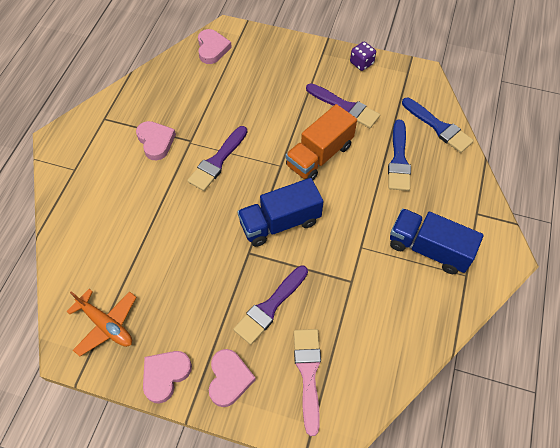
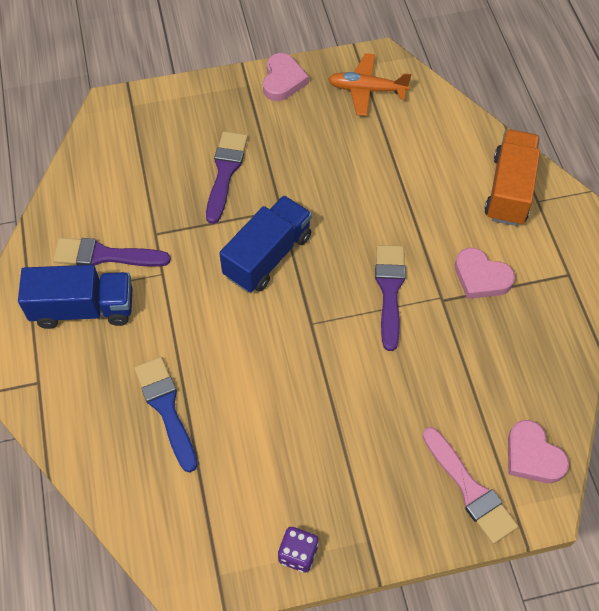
camera: 150 degrees right, 0 degrees up
pink heart [209,349,256,407] -> none
orange truck [285,104,357,180] -> orange truck moved to [484,129,540,226]
pink brush [294,329,321,436] -> pink brush moved to [422,427,518,544]
purple brush [306,83,380,128] -> purple brush moved to [53,238,171,267]
blue brush [402,98,474,153] -> none

